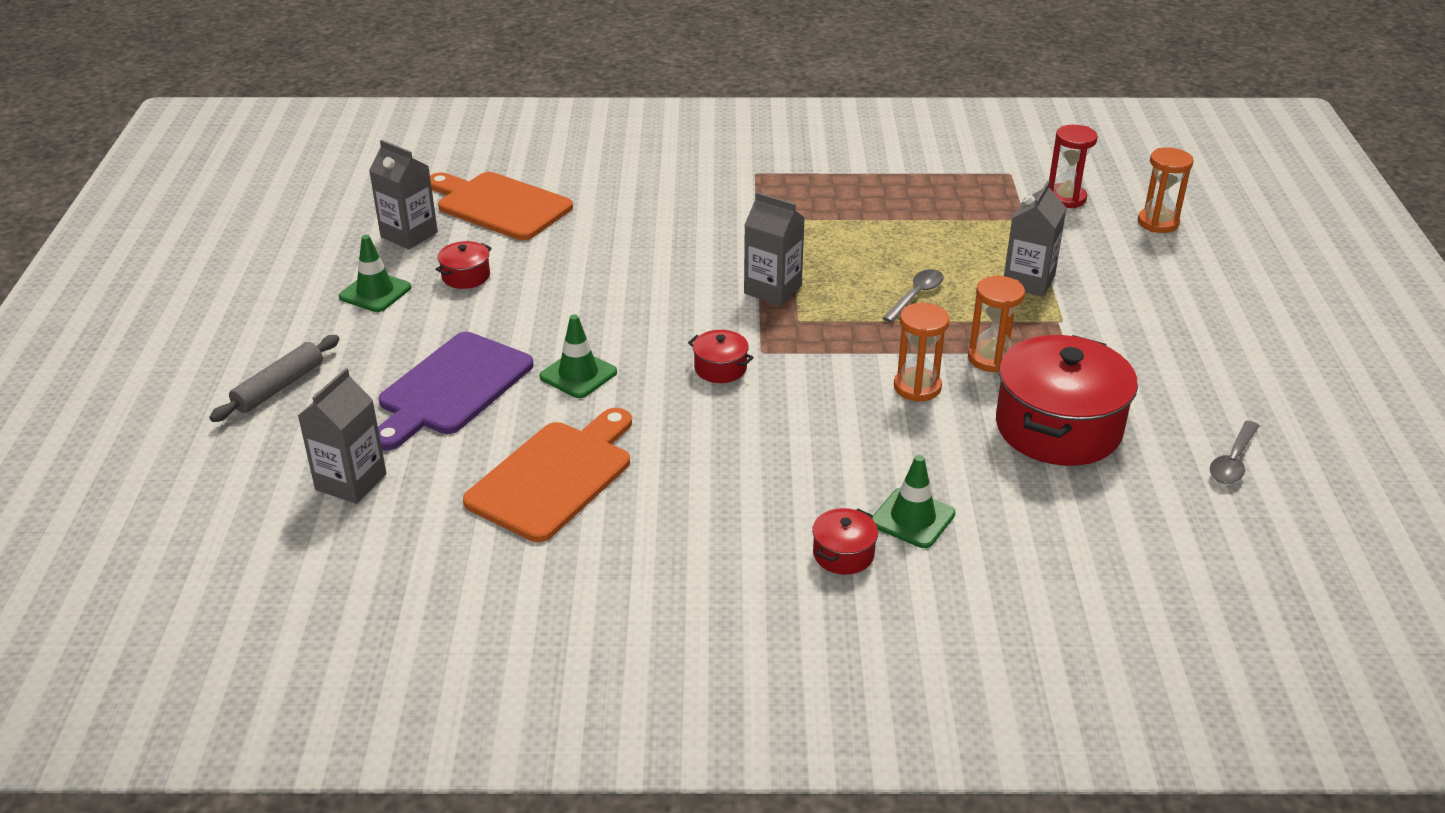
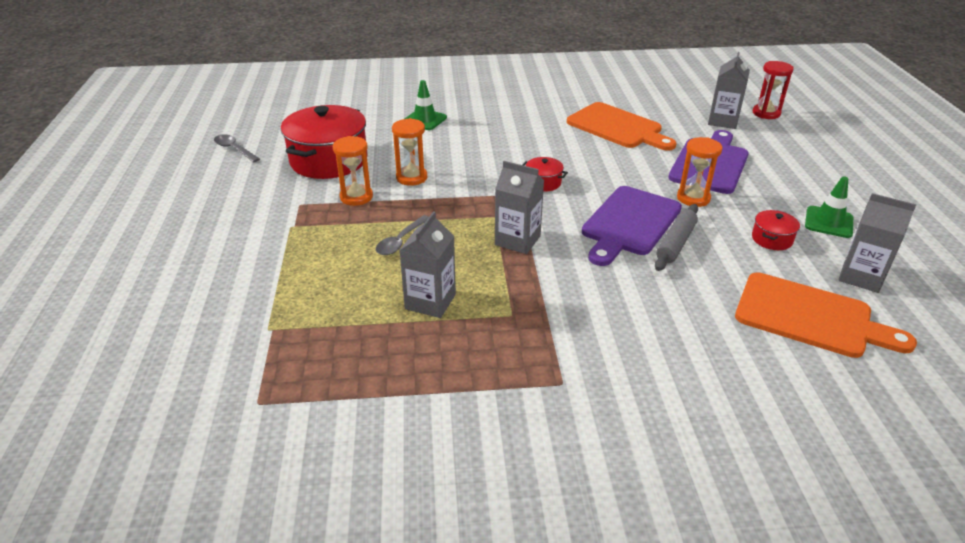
camera: 175 degrees right, 0 degrees up
grey rolling pin [209,335,339,422] -> grey rolling pin moved to [655,204,698,271]
orange cutting board [463,408,632,542] -> orange cutting board turned 75 degrees counterclockwise [567,102,676,151]
green traffic cone [540,315,617,398] -> none
red pot [812,508,878,575] -> none
grey carton [1004,180,1067,297] -> grey carton moved to [399,211,456,318]
red hourglass [1049,125,1098,208] -> red hourglass moved to [753,61,794,119]
orange hourglass [1138,147,1194,233] -> orange hourglass moved to [677,137,723,207]
grey spoon [1210,421,1259,484] -> grey spoon turned 75 degrees counterclockwise [214,134,260,162]
none -> purple cutting board [582,186,682,266]

